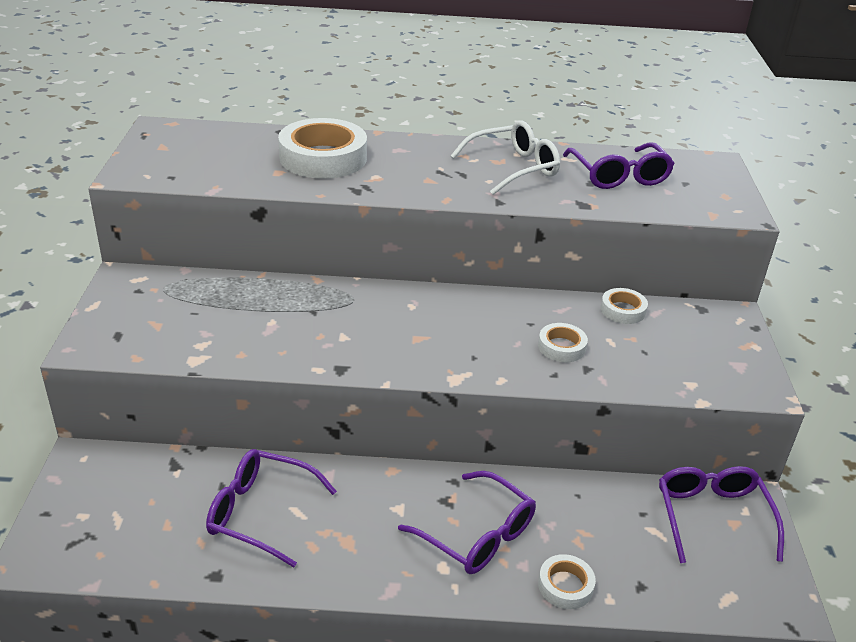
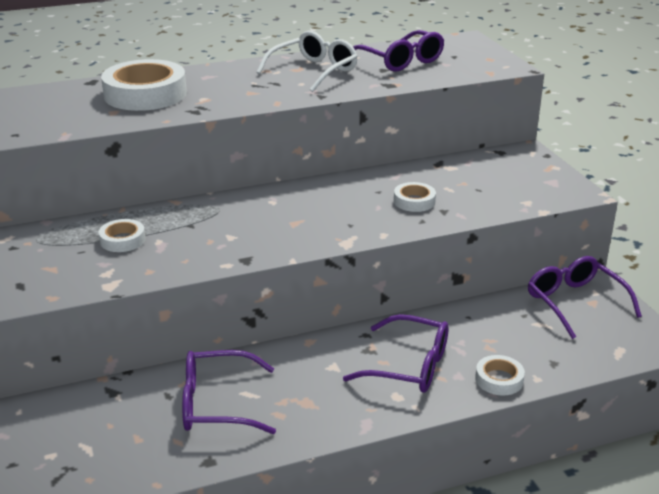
camera: 20 degrees left, 5 degrees down
white tape [600,288,648,324] -> white tape moved to [98,219,146,252]

